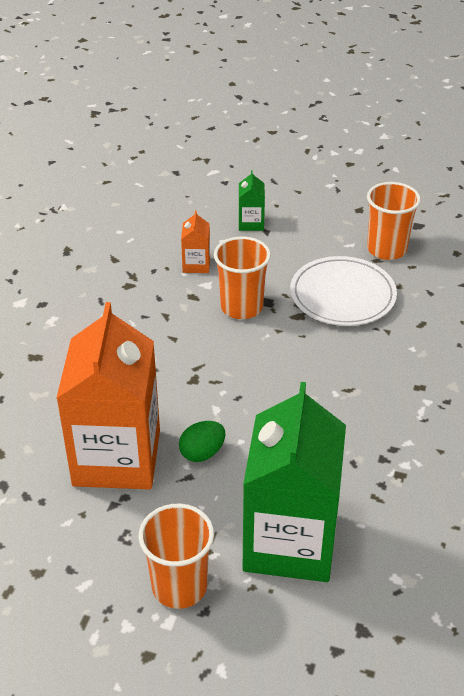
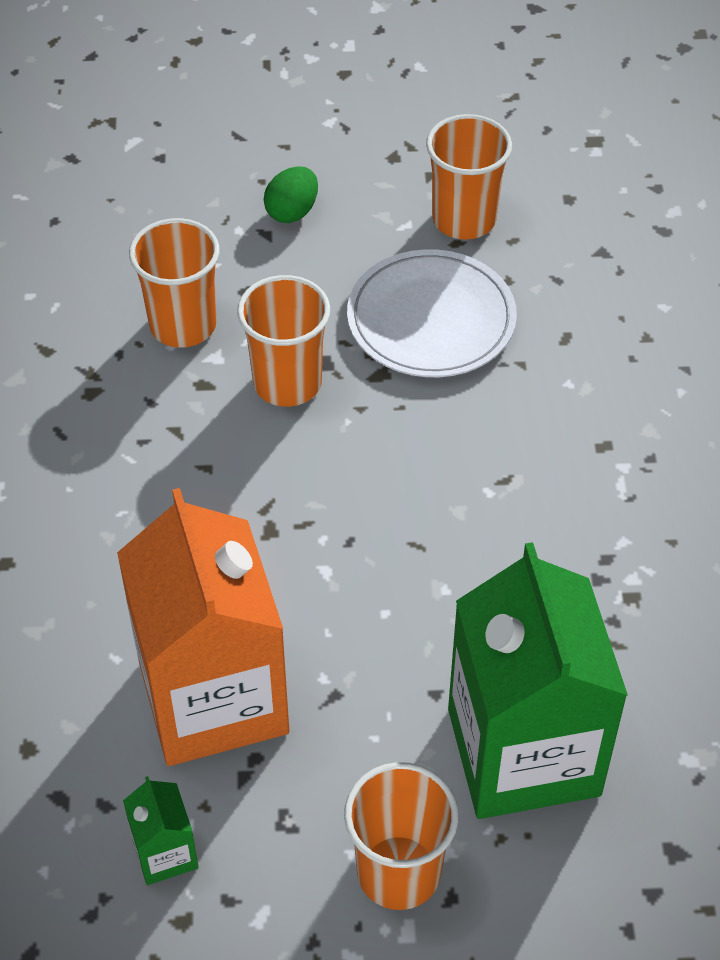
camera: 20 degrees left, 10 degrees up
green egg [179,421,225,462] -> green egg moved to [264,166,318,223]
orange carton [181,210,210,273] -> orange cup [129,218,219,348]
green carton [239,170,265,231] -> green carton moved to [123,776,199,885]

